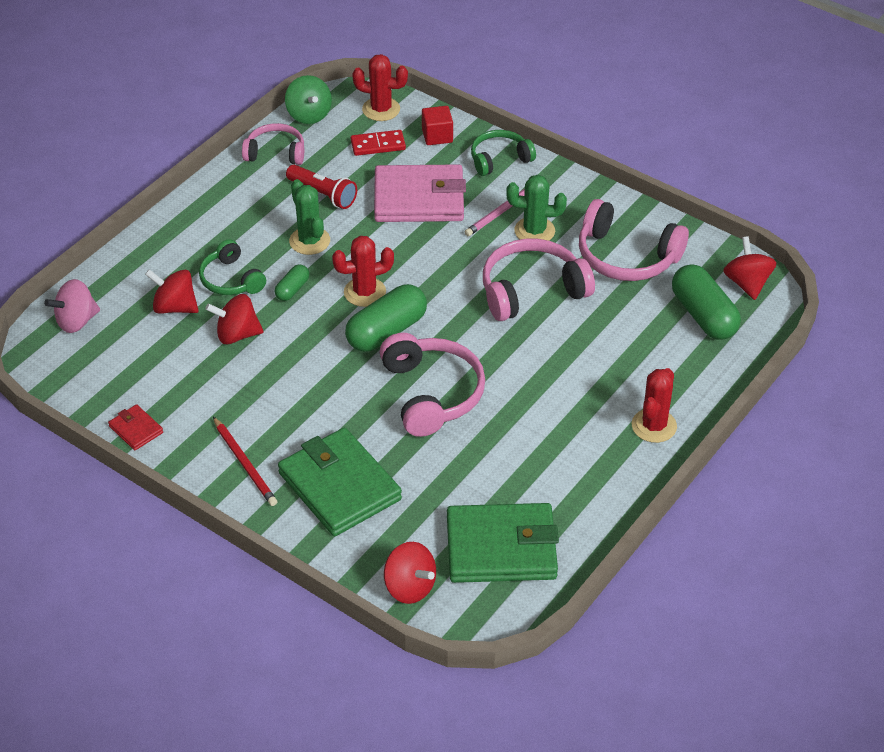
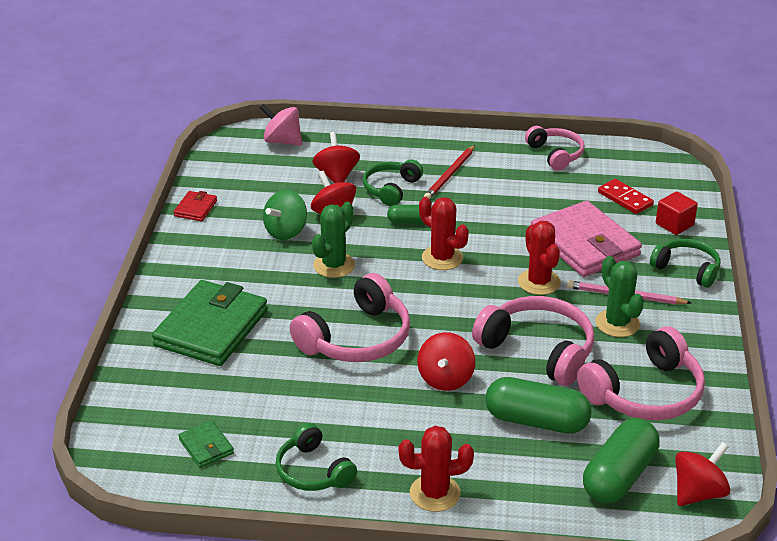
camera: 60 degrees right, 10 degrees down
red pencil [213,417,277,506] -> red pencil moved to [424,145,475,200]
green spinning top [285,75,332,124] -> green spinning top moved to [263,190,307,240]
red flashlight [286,165,357,209] -> none
green cactus [289,179,330,255] -> green cactus moved to [312,202,355,278]
green capsule [345,284,427,352] -> green capsule moved to [485,377,592,434]
red cactus [352,54,408,121] -> red cactus moved to [518,221,561,295]
red spinning top [384,542,436,604] -> red spinning top moved to [417,332,475,391]
green wallet [447,503,559,583] -> green wallet [179,420,234,468], size x0.45
pink headphones [579,199,689,281] -> pink headphones turned 120 degrees counterclockwise [577,326,705,420]
none -> green headphones [276,423,357,491]

